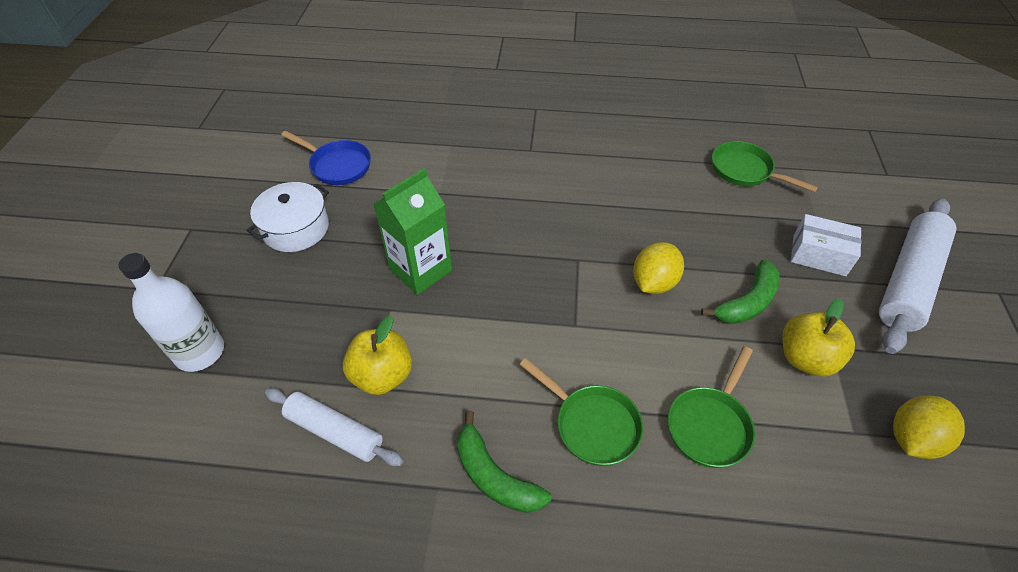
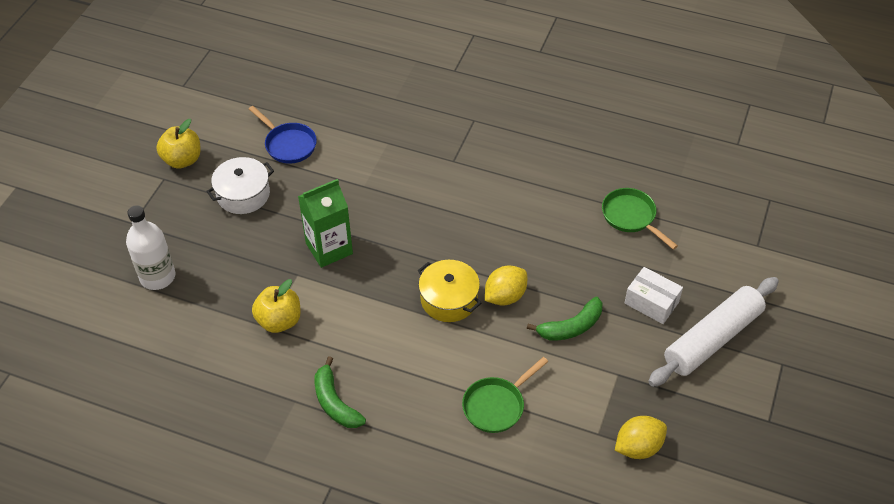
camera: 15 degrees right, 0 degrees up
white rolling pin [265,388,403,466] -> none
green pan [520,358,643,466] -> none
yellow apple [782,299,855,377] -> yellow apple moved to [156,119,201,168]
none -> yellow pot [418,260,481,322]

